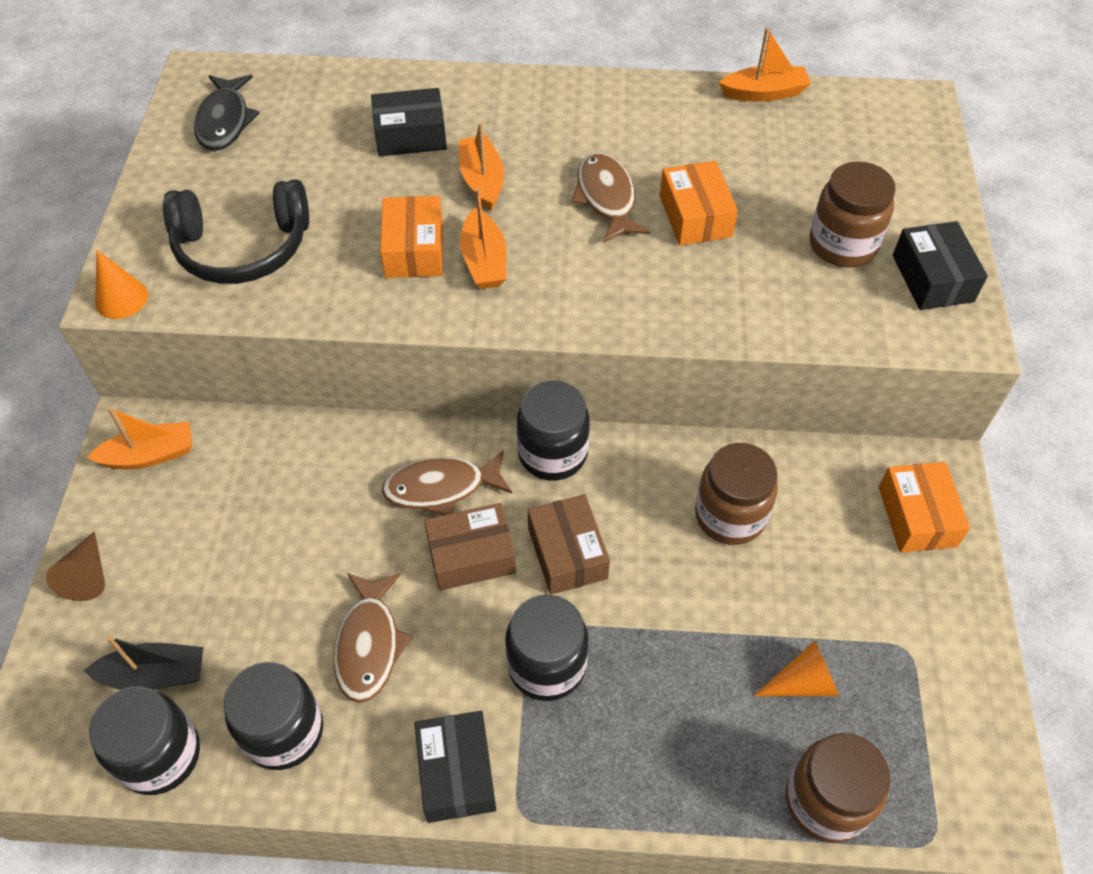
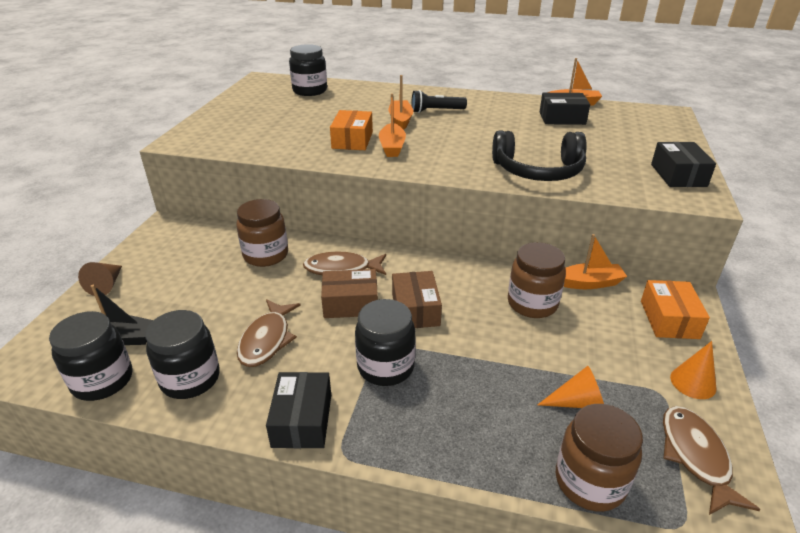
camera: 10 degrees right, 20 degrees down
orange boat [87,407,193,469] -> orange boat moved to [564,234,627,289]
orange cone [95,250,148,319] -> orange cone moved to [670,341,716,399]
black headphones [163,179,309,284] -> black headphones moved to [492,131,587,181]
black fish [194,75,259,151] -> none
black box [371,88,447,157] -> black box moved to [540,93,590,125]
black jar [516,381,590,481] -> black jar moved to [289,44,327,96]
brown fish [572,153,650,243] -> brown fish moved to [663,406,761,515]
orange box [660,161,738,246] -> none
brown jar [809,161,896,268] -> brown jar moved to [236,199,288,267]
none -> black flashlight [411,90,467,113]

